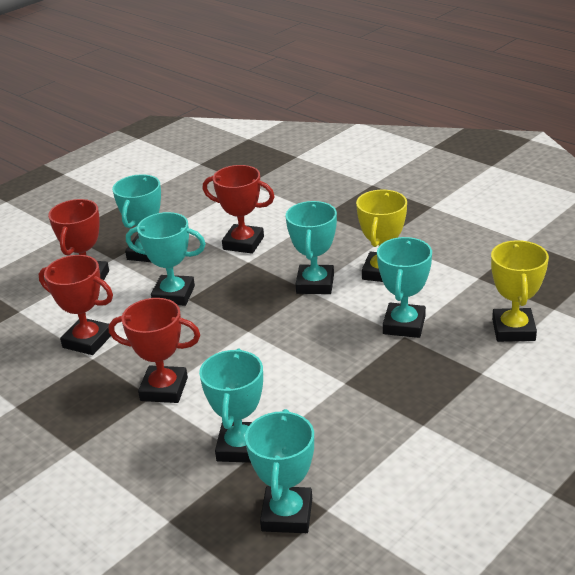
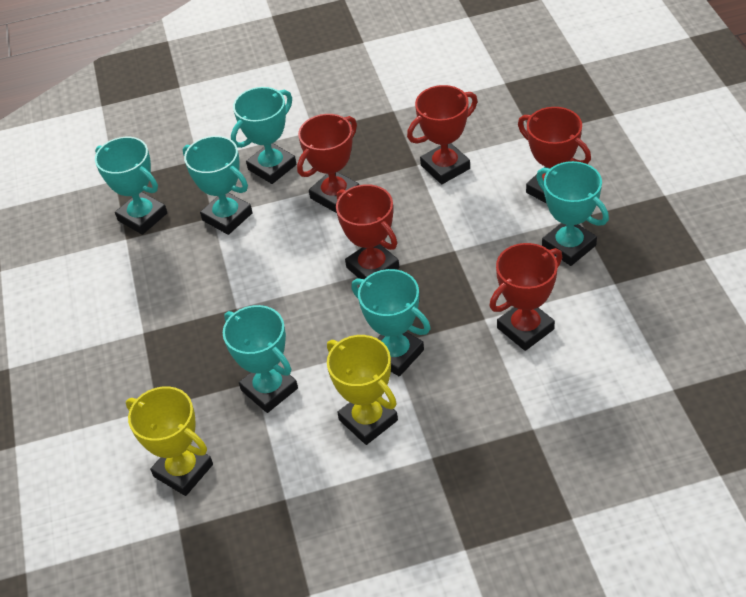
camera: 125 degrees right, 15 degrees up
turquoise trophy [126,212,206,306] -> turquoise trophy moved to [231,87,296,184]
none -> red trophy [336,184,399,279]

